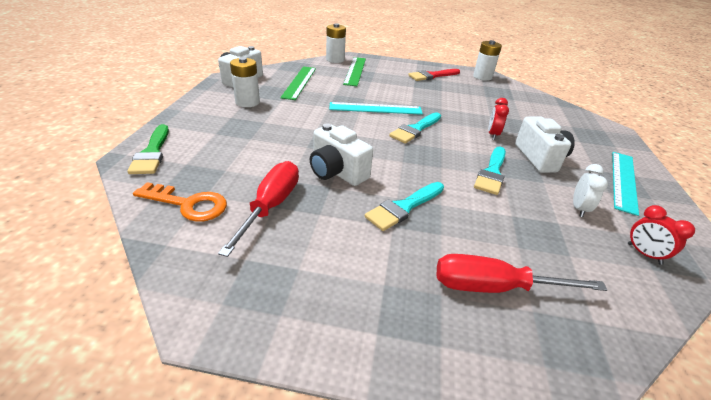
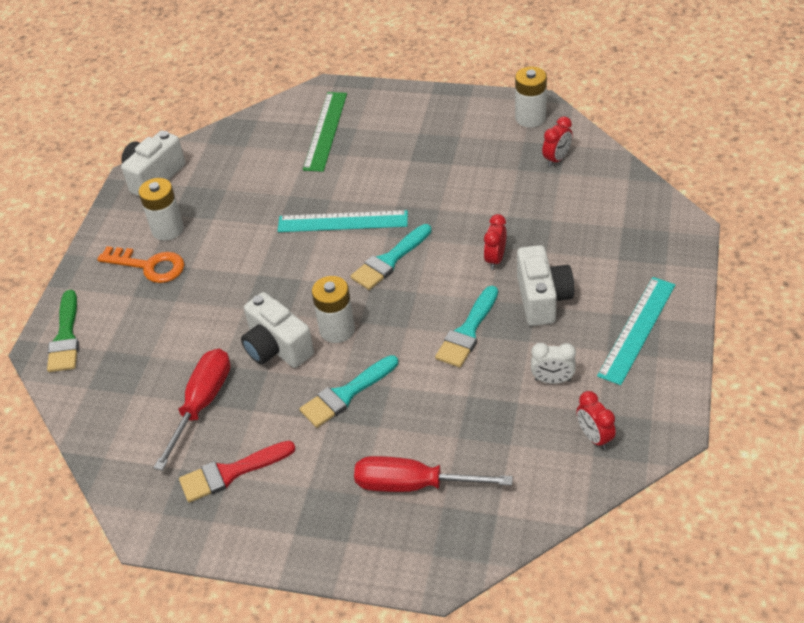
camera: 10 degrees right, 10 degrees up
orange key [133,182,227,222] -> orange key moved to [97,246,184,283]
green ruler [280,66,316,100] -> none
white battery [326,23,346,63] -> white battery moved to [312,276,355,343]
red brush [408,69,460,81] -> red brush moved to [179,441,296,502]
white clock [573,164,608,217] -> white clock turned 75 degrees clockwise [531,343,576,384]
none -> red clock [542,116,573,167]

